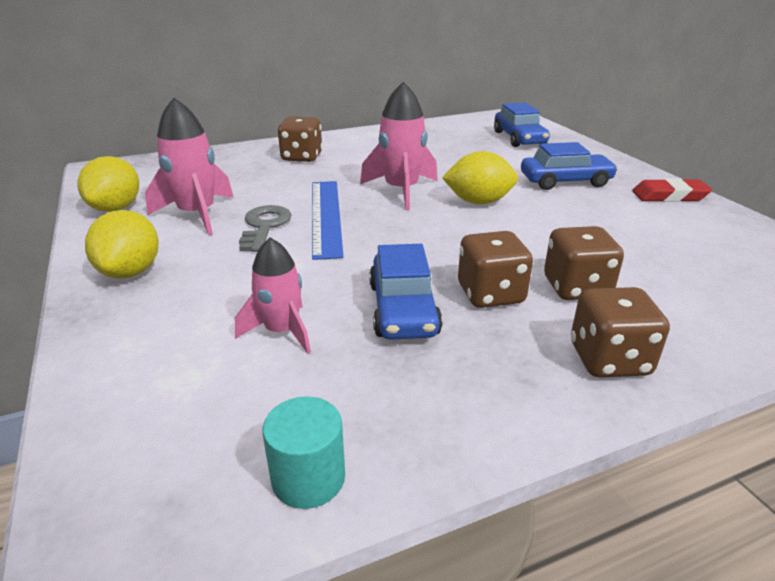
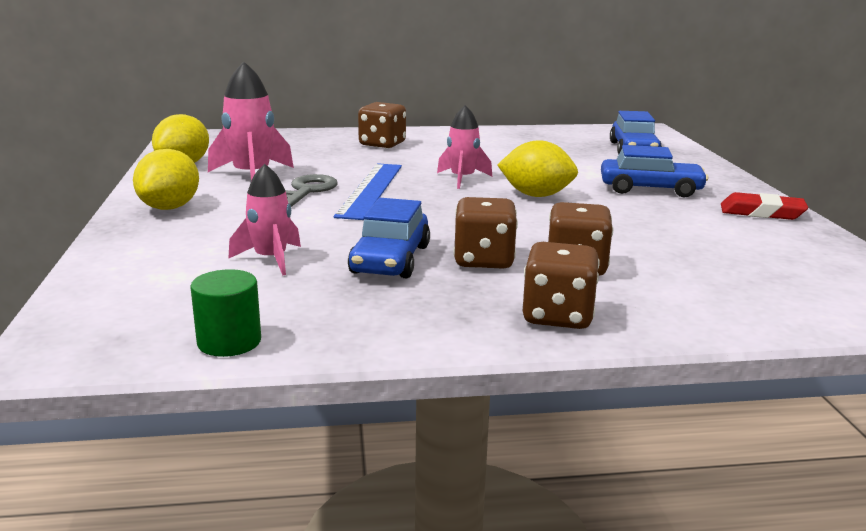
camera: 15 degrees right, 10 degrees down
turquoise cylinder [263,396,345,509] -> green cylinder [190,269,261,357]
pink rocket [360,82,437,210] -> pink rocket [437,105,492,189], size x0.66

